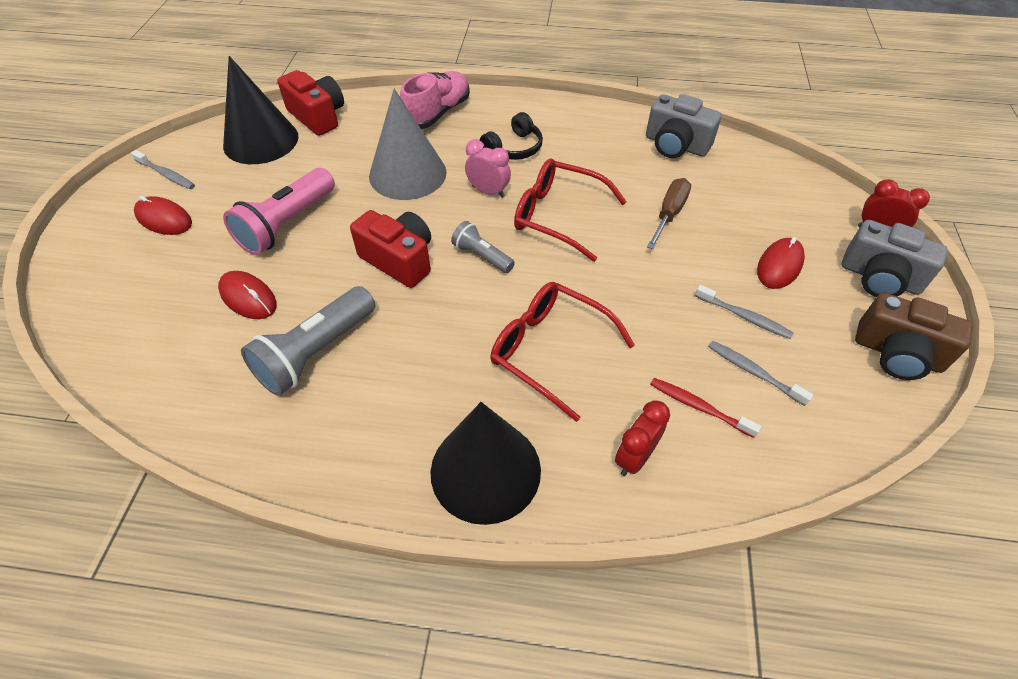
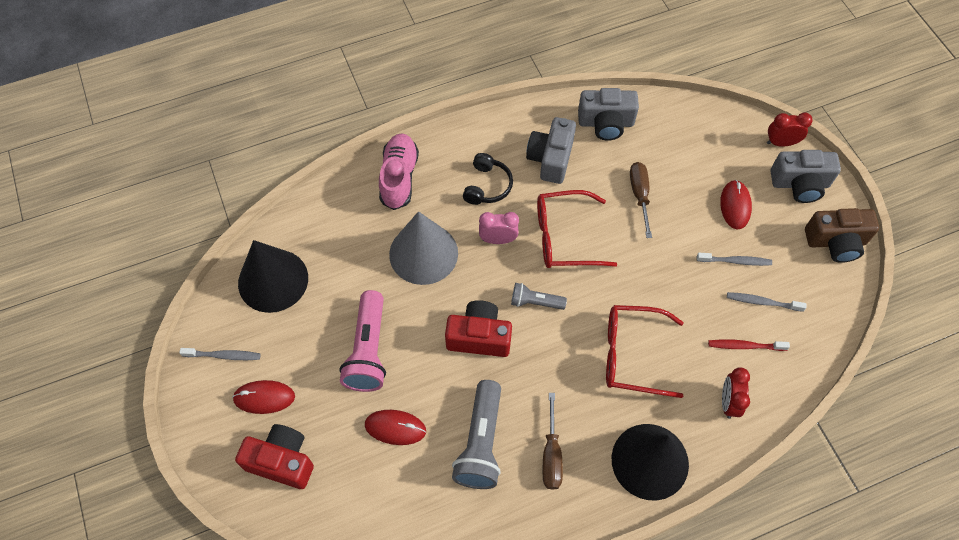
camera: 30 degrees left, 10 degrees up
red camera [277,70,344,136] -> red camera moved to [235,424,314,489]
none -> grey camera [526,117,576,184]
none -> brown screwdriver [543,393,563,490]

